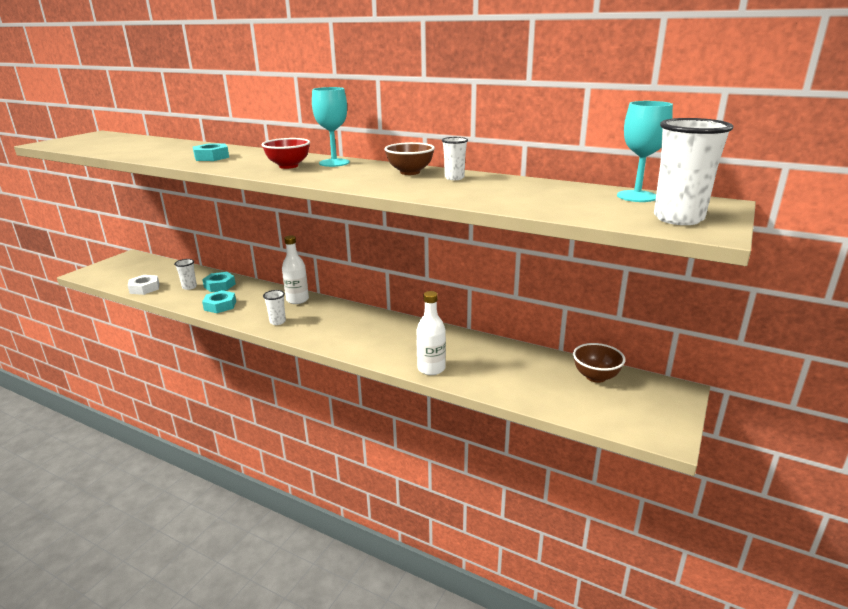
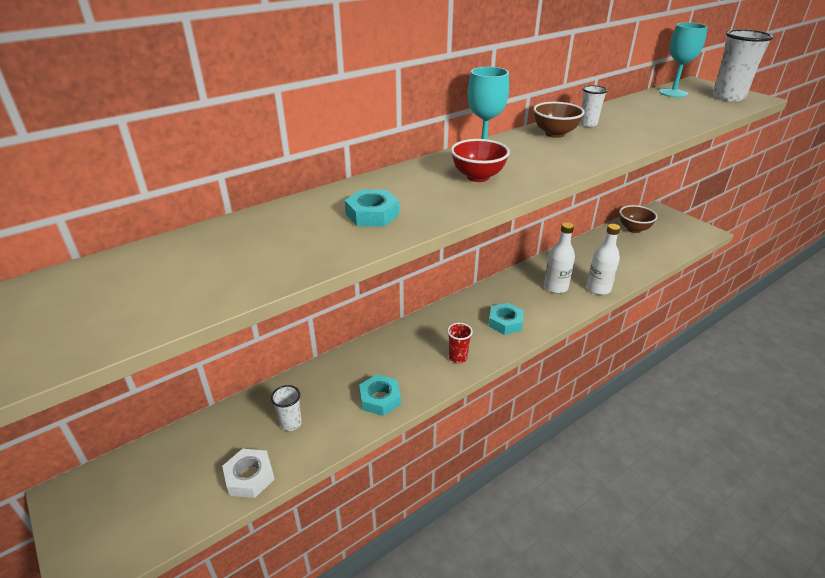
camera: 65 degrees left, 10 degrees up
turquoise nut [202,272,236,292] -> turquoise nut moved to [488,303,524,335]
white cup [263,290,286,325] -> red cup [447,323,473,363]
white bottle [282,236,309,304] -> white bottle moved to [544,222,575,293]

